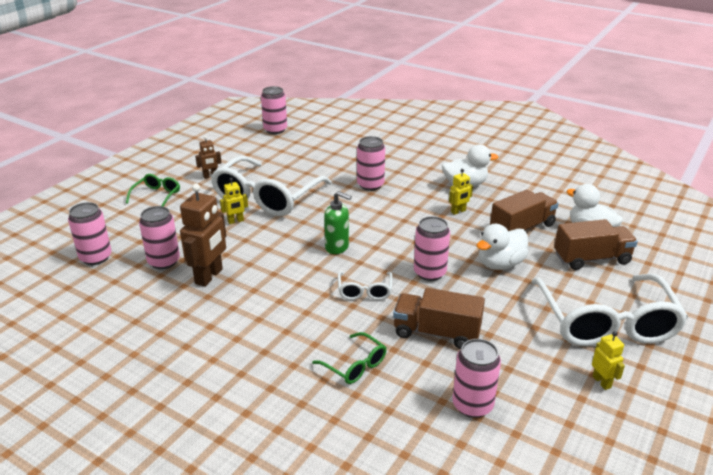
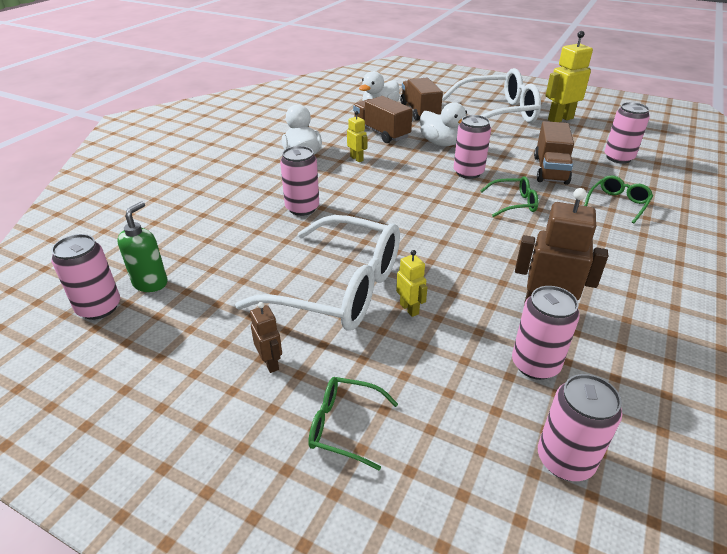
camera: 95 degrees left, 5 degrees up
green soap dispenser [324,191,352,254] -> green soap dispenser moved to [117,201,168,292]
white glasses [338,271,393,300] -> green glasses [480,176,538,217]
yellow robot [592,331,625,390] -> yellow robot [545,31,593,122], size x1.92

